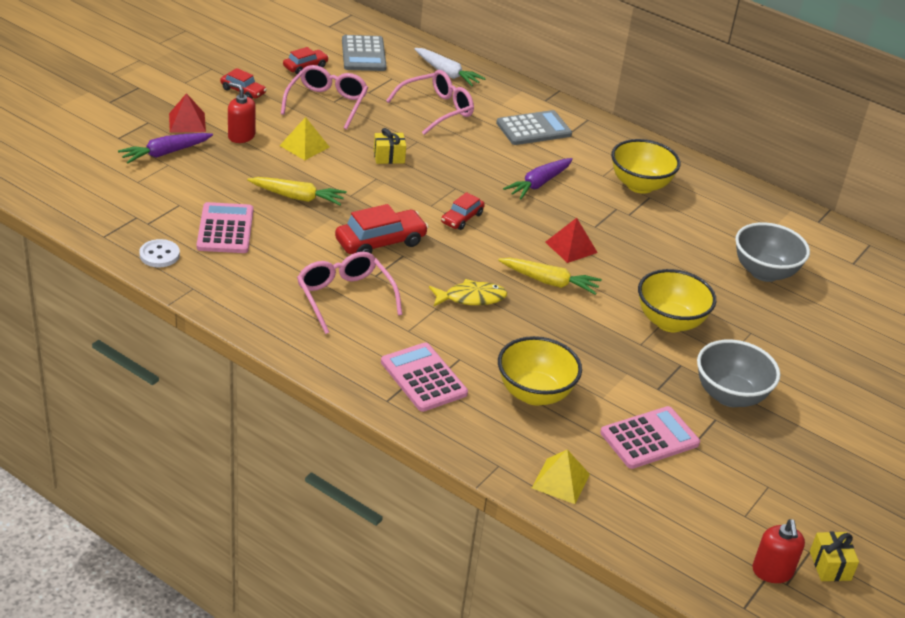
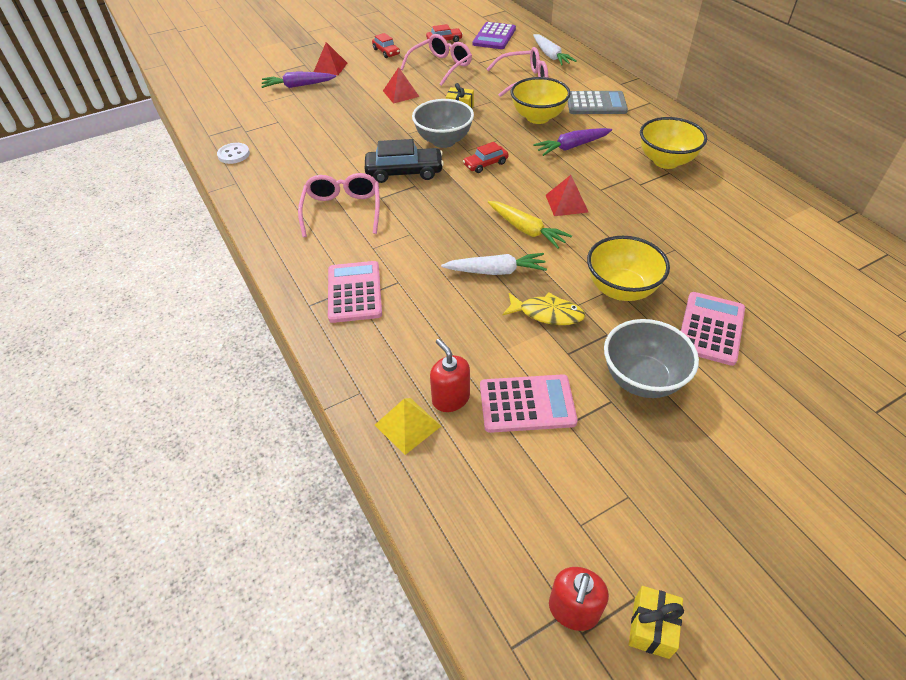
camera: 30 degrees right, 10 degrees up
pink calculator [197,202,253,253] -> pink calculator moved to [681,292,745,366]
red soap dispenser [228,82,256,143] -> red soap dispenser moved to [430,339,470,412]
yellow carrot [247,177,347,205] -> none
yellow pyramid [279,117,329,160] -> red pyramid [383,67,419,104]
red car [335,204,429,254] -> black car [365,139,444,183]
grey calculator [342,35,387,71] -> purple calculator [472,22,516,49]
yellow fish [429,279,507,306] -> yellow fish moved to [503,293,585,325]
yellow bowl [498,336,582,405] -> yellow bowl moved to [511,77,571,124]
grey bowl [735,222,810,282] -> grey bowl moved to [412,99,474,148]
none -> white carrot [441,253,547,275]

